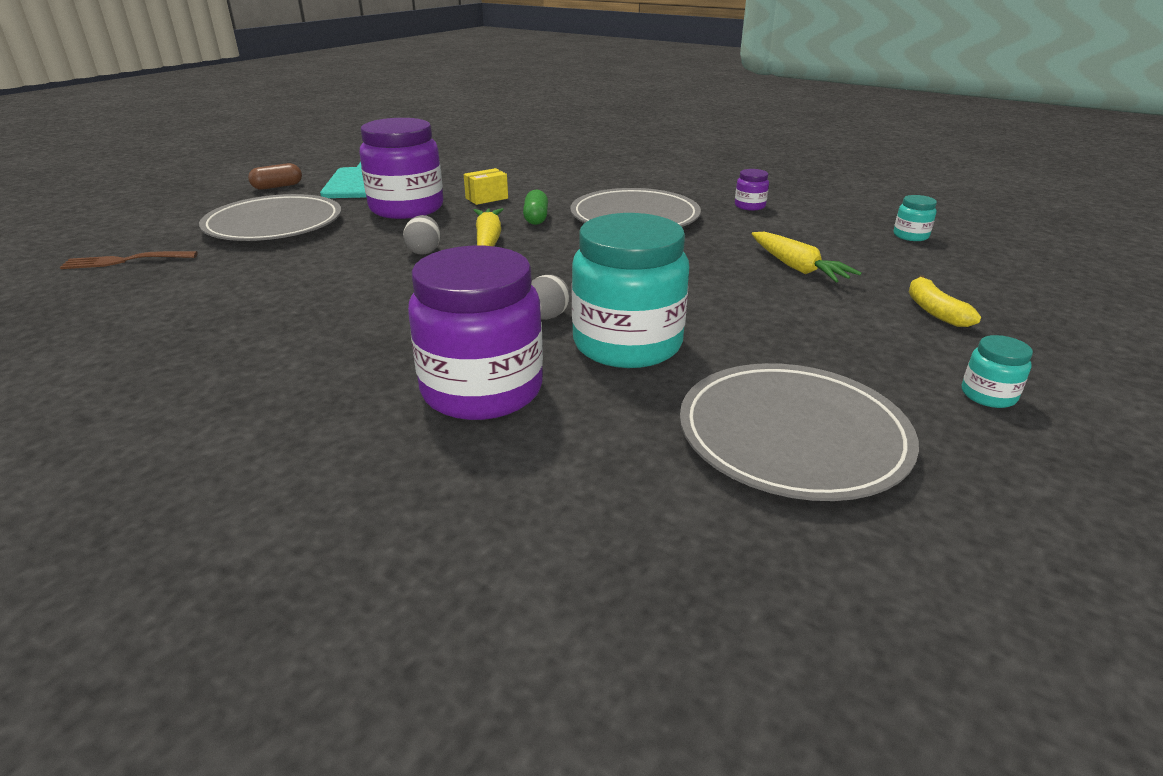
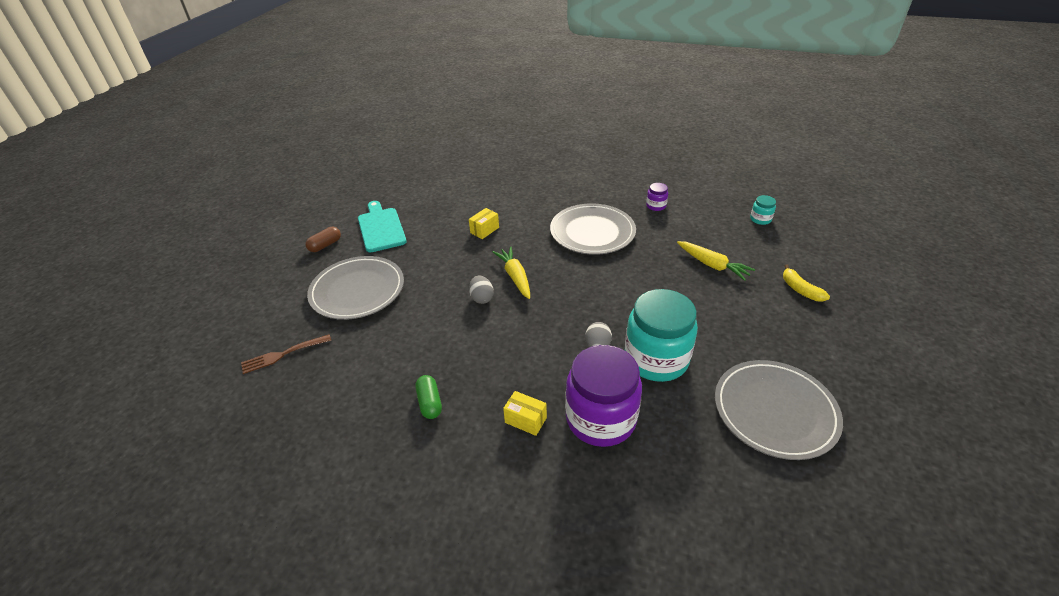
camera: 15 degrees left, 10 degrees up
purple jar [359,118,443,219] -> none
green capsule [523,189,548,225] -> green capsule moved to [415,375,442,419]
turquoise jar [962,335,1033,408] -> none
none -> yellow box [503,391,547,436]

